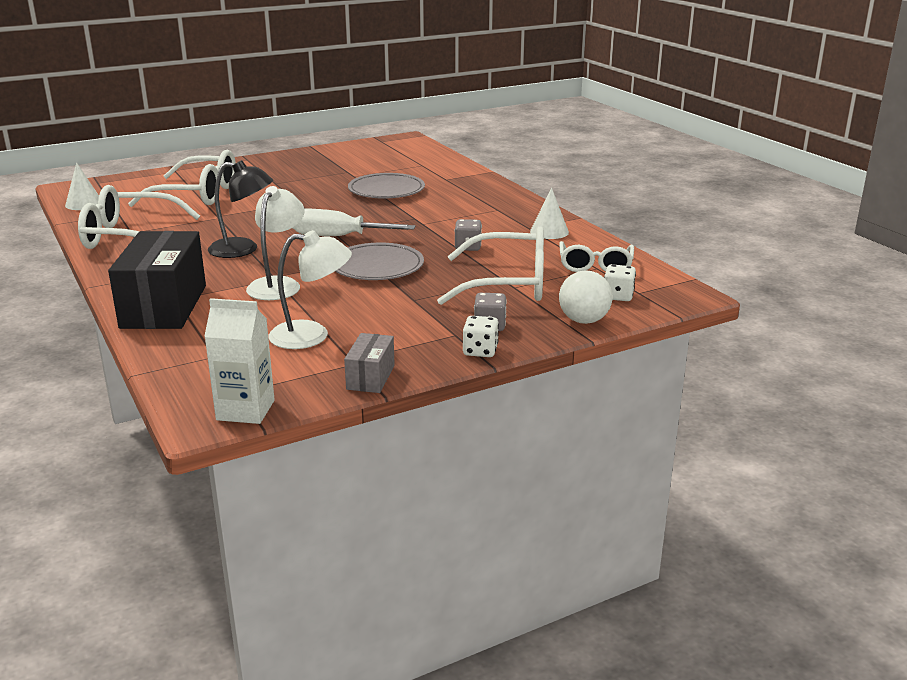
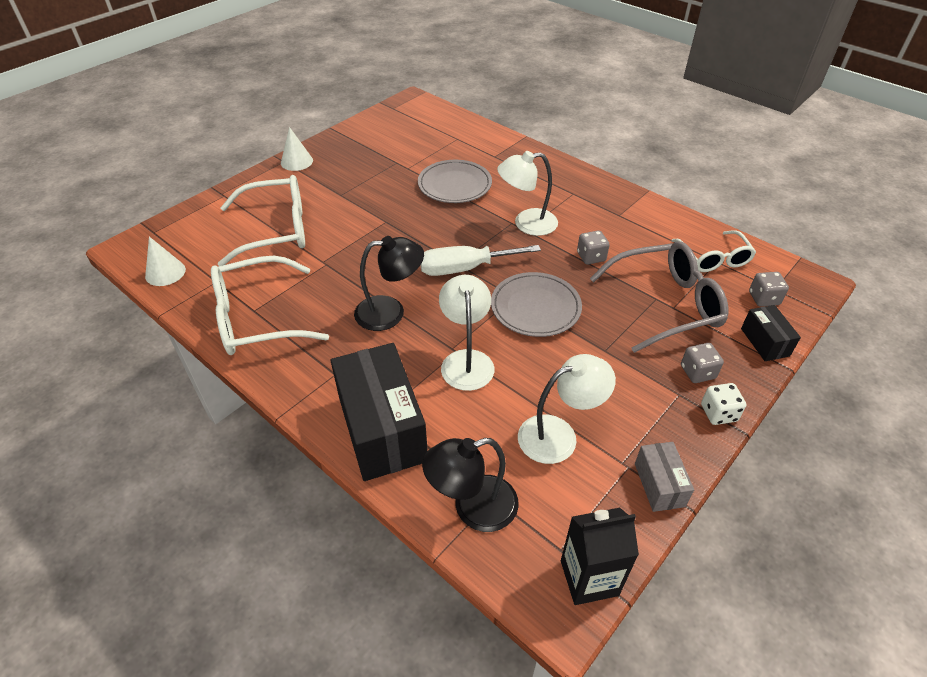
camera: 20 degrees left, 20 degrees up
white carton [204,298,275,424] -> black carton [561,508,639,605]
white glasses [437,226,544,305] -> grey glasses [590,241,728,353]
white cone [530,188,569,239] -> white cone moved to [281,127,313,171]
white ball [559,270,612,324] -> black box [741,305,801,361]
white dice [604,264,636,301] -> grey dice [749,272,789,306]
none -> black lamp [422,438,519,532]
none -> white lamp [497,151,558,236]

